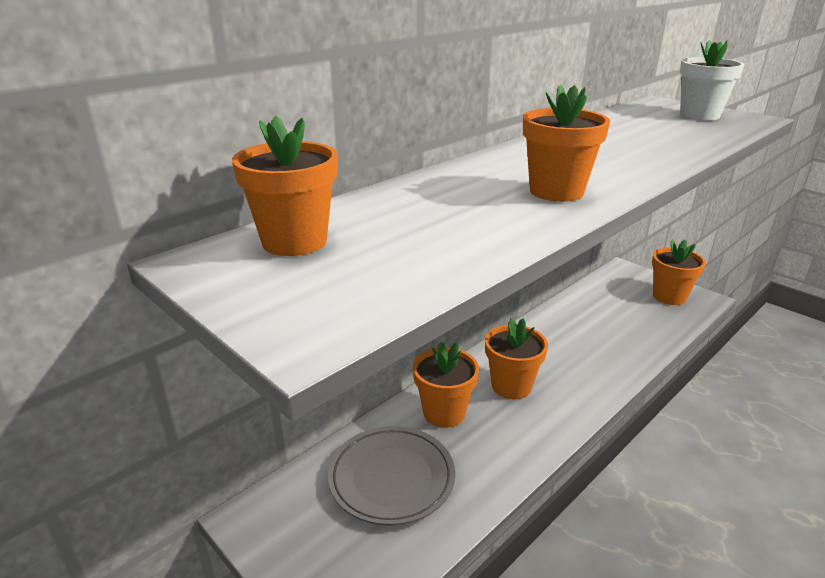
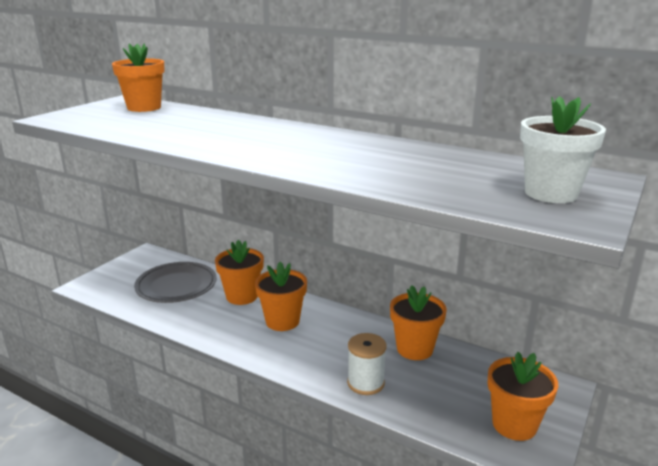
camera: 75 degrees right, 5 degrees down
orange flower pot [523,84,610,202] -> orange flower pot moved to [390,285,447,360]
none -> white spool [347,333,386,395]

